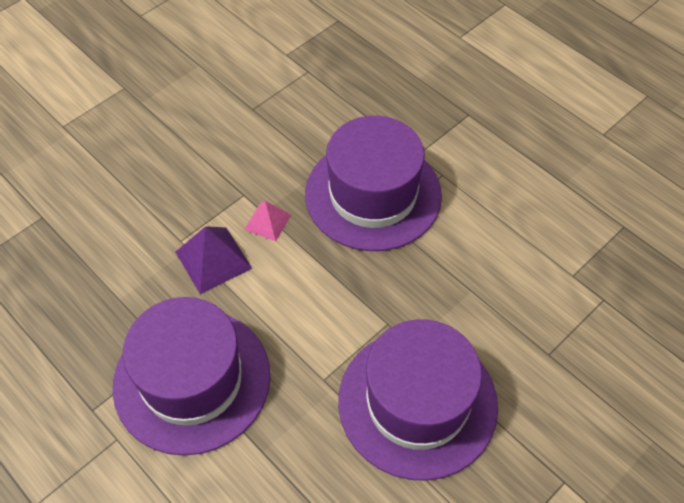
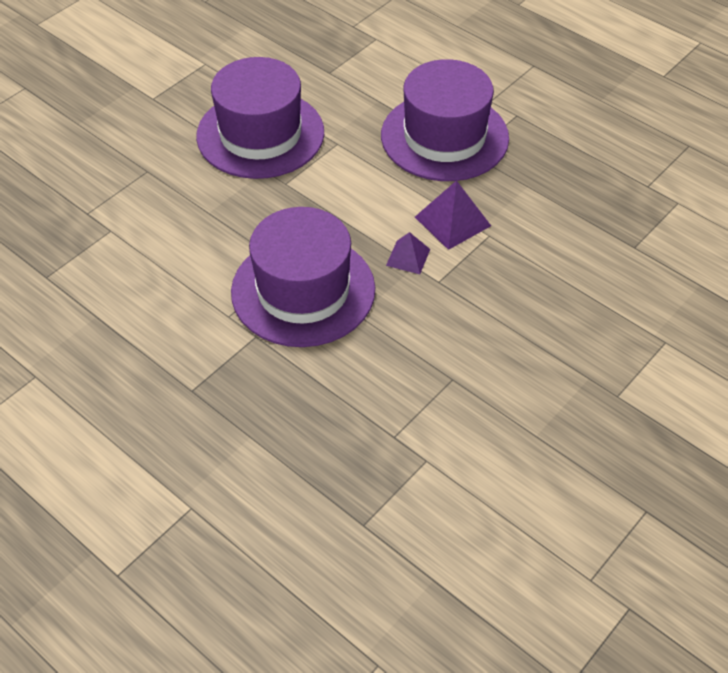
camera: 175 degrees right, 5 degrees down
pink pyramid [244,201,291,242] -> purple pyramid [386,232,430,274]

